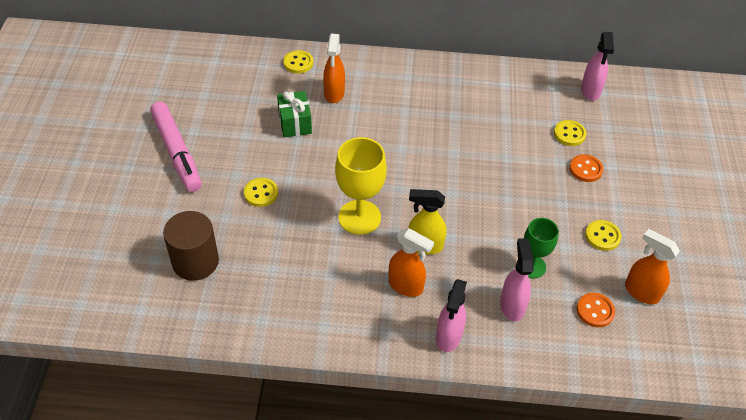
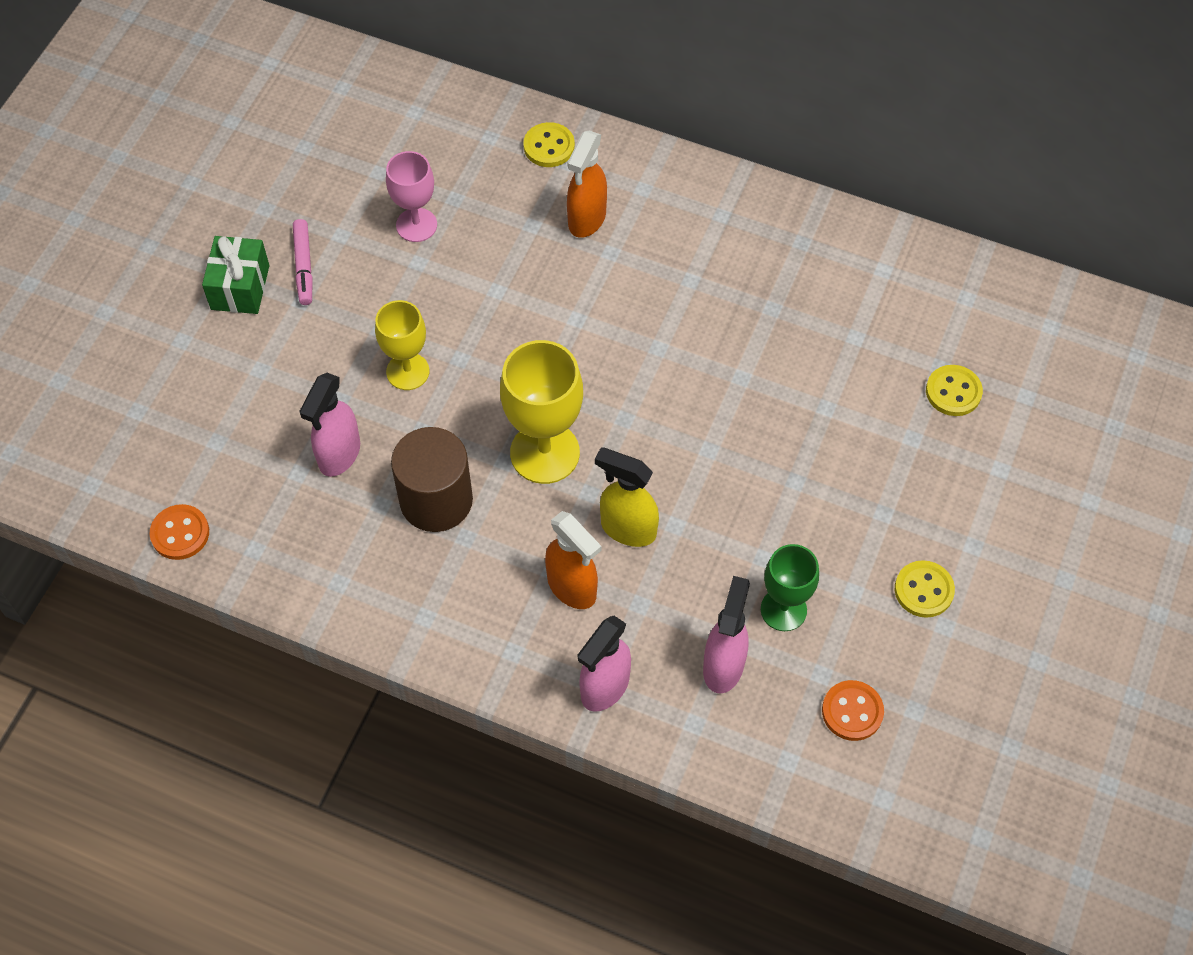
camera: 20 degrees right, 10 degrees up
pink marker [150,102,202,192] -> pink marker [293,219,313,305], size x0.51
brown cylinder [163,211,219,281] -> brown cylinder moved to [391,427,473,532]
yellow button [244,178,278,207] -> yellow goblet [375,300,429,390]
green gift [277,91,312,137] -> green gift moved to [202,236,269,314]
orange button [569,154,603,182] -> orange button moved to [150,504,209,560]
pink spray bottle [581,32,614,100] -> pink spray bottle moved to [299,373,360,477]
orange spray bottle [625,229,680,304] -> none
none -> pink goblet [386,151,437,242]

